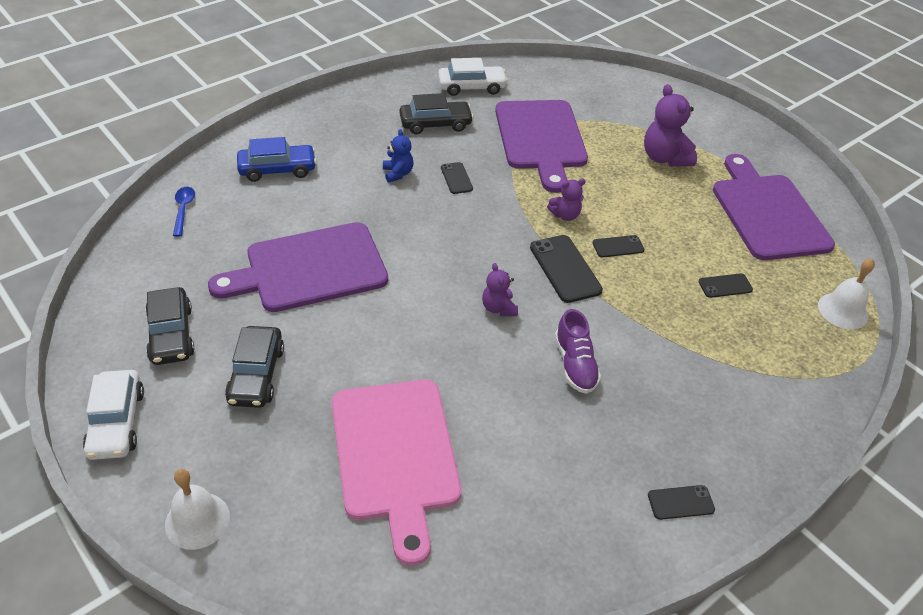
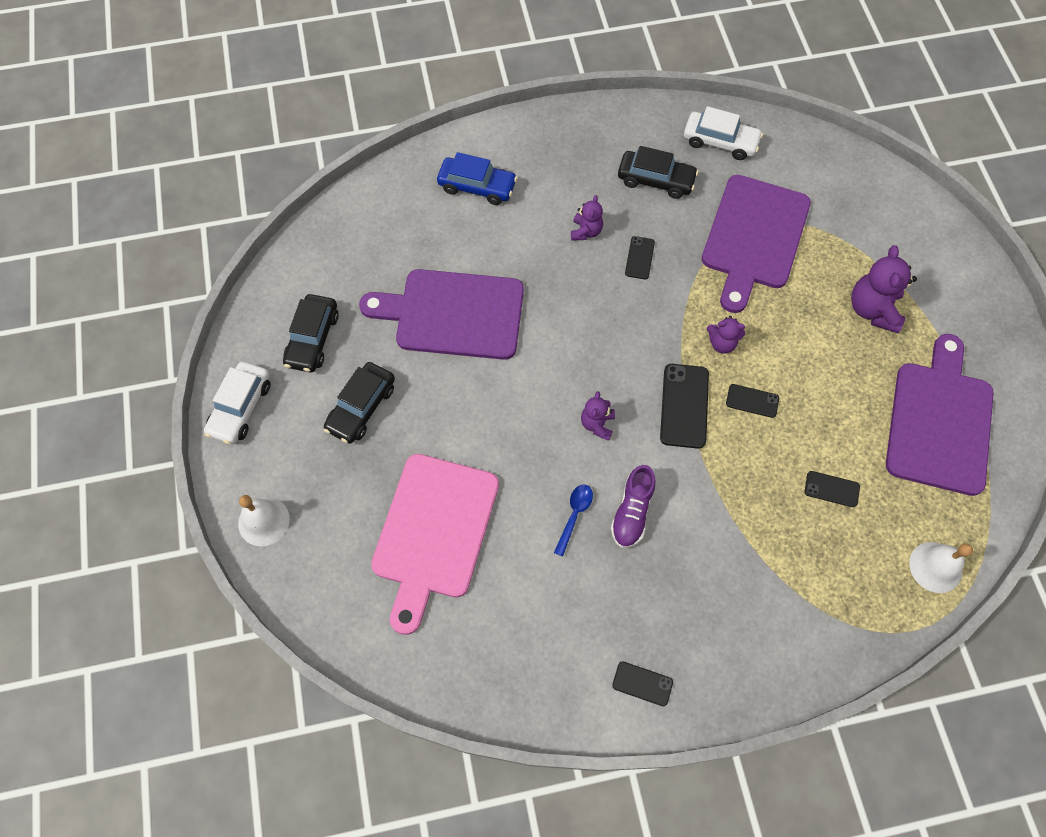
camera: 30 degrees right, 20 degrees up
blue spoon [173,187,195,237] -> blue spoon moved to [554,484,593,557]
blue teddy bear [383,129,413,183] -> purple teddy bear [571,195,603,241]

